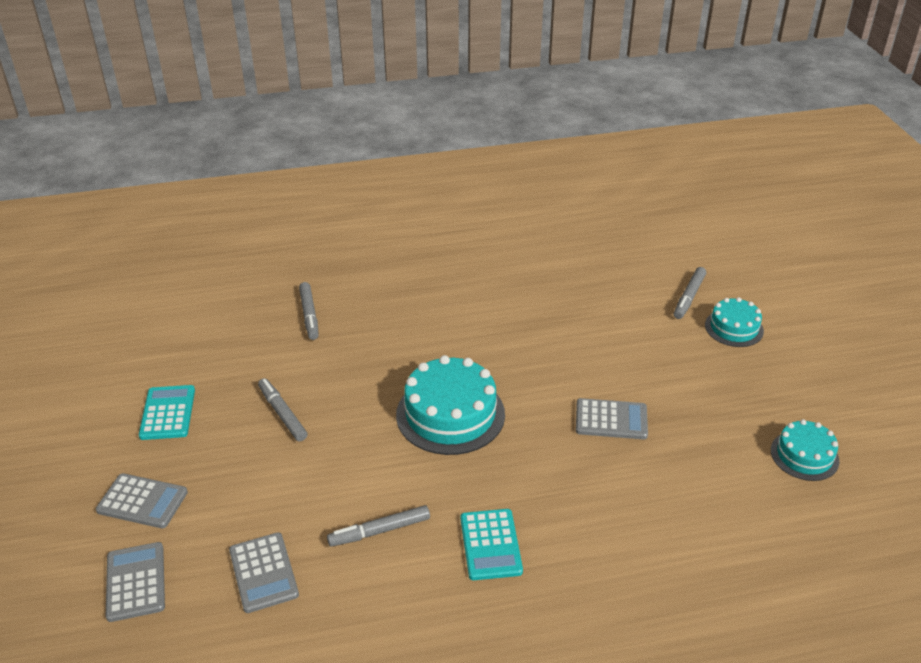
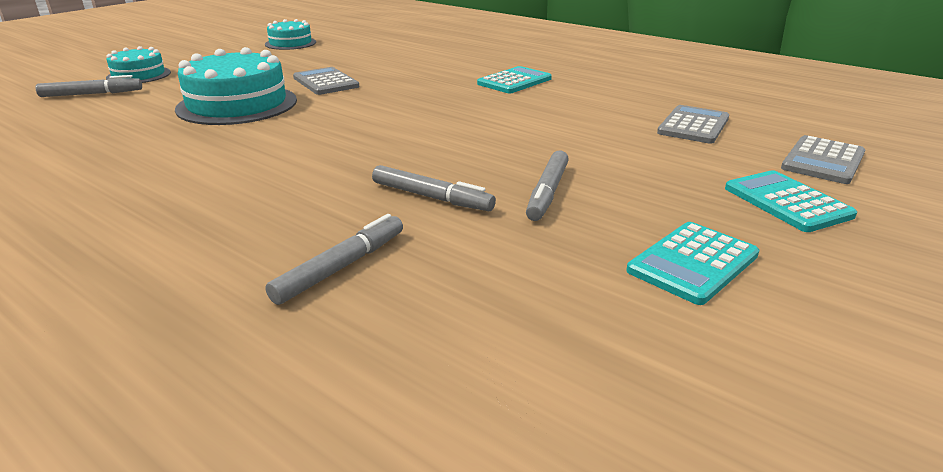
camera: 130 degrees left, 10 degrees down
grey calculator [96,473,188,528] -> turquoise calculator [725,170,857,232]
grey marker [327,505,430,547] -> grey marker moved to [372,165,496,211]
turquoise cake [396,355,505,455] -> turquoise cake moved to [175,47,297,125]

